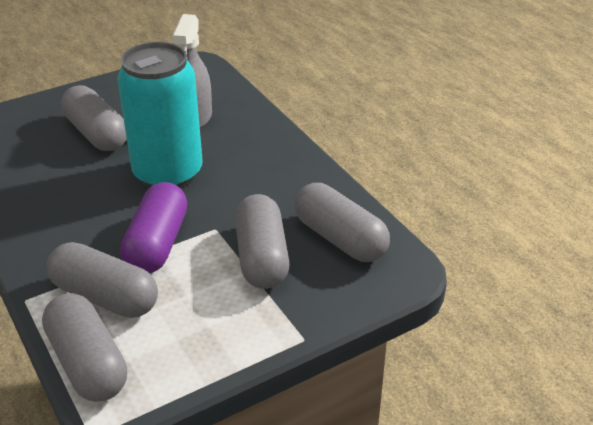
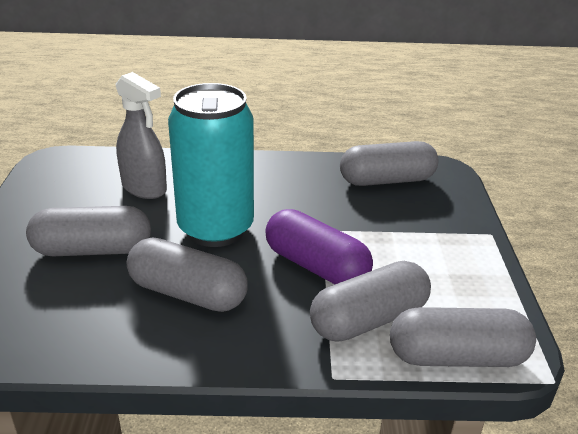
camera: 60 degrees left, 5 degrees down
grey capsule [235,194,290,289] -> grey capsule moved to [127,237,248,312]

